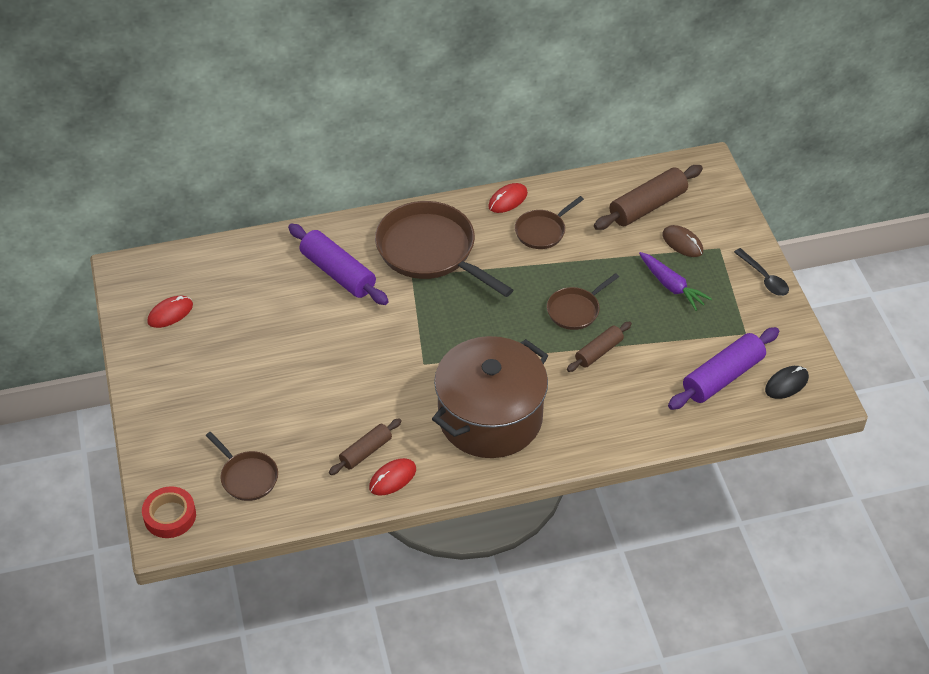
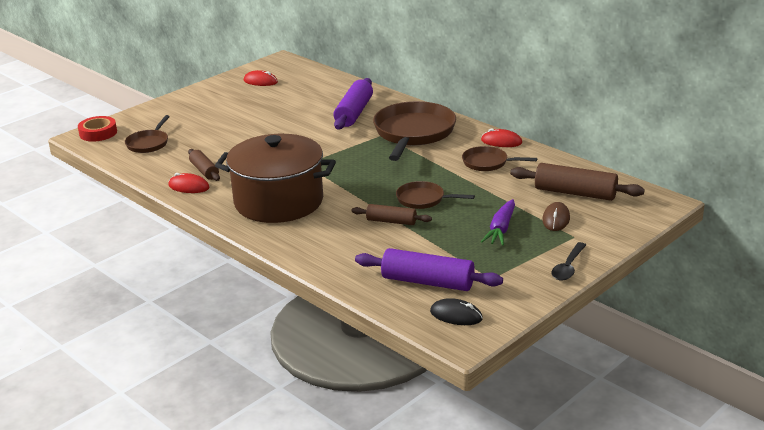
camera: 60 degrees right, 20 degrees down
brown rolling pin [329,418,402,475] -> brown rolling pin turned 45 degrees clockwise [188,149,220,181]

